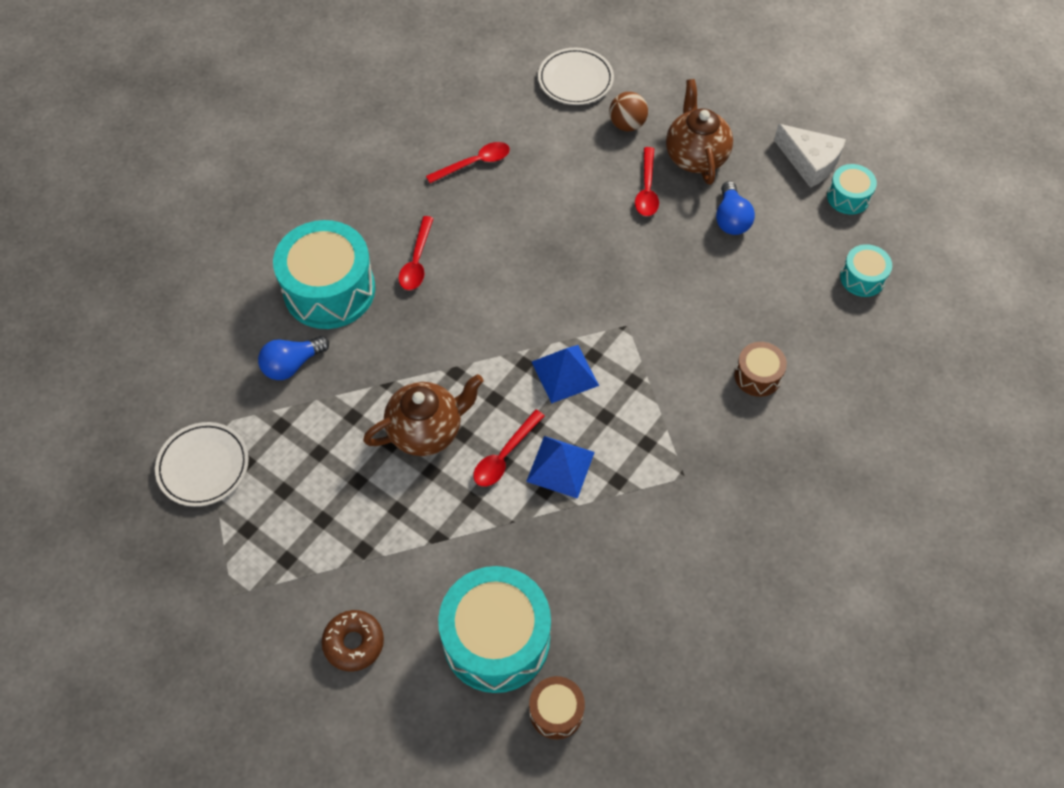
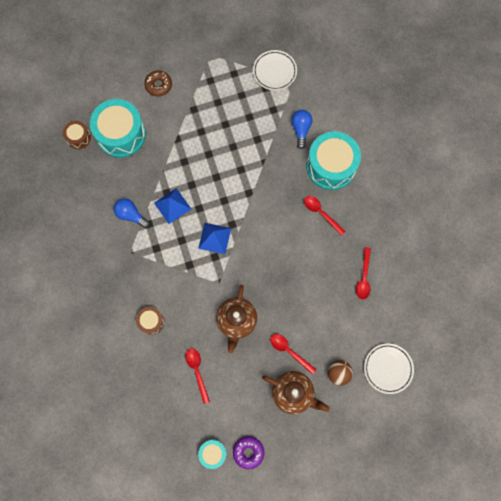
camera: 125 degrees right, 15 degrees up
brown teapot [363,374,483,456] -> brown teapot moved to [216,285,257,353]
red spoon [473,410,545,487] -> red spoon moved to [185,348,210,404]
blue light bulb [716,181,755,235] -> blue light bulb moved to [114,198,150,228]
white cheese [774,124,846,188] -> purple donut [233,436,264,469]
turquoise drum [840,244,892,297] -> none

